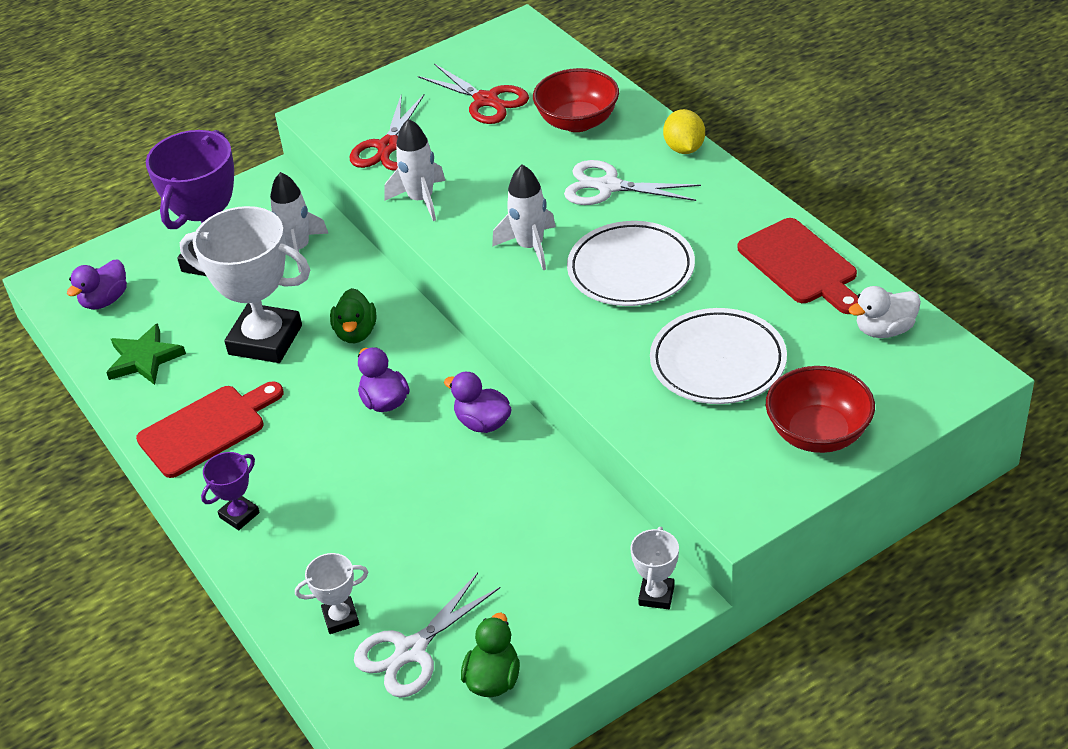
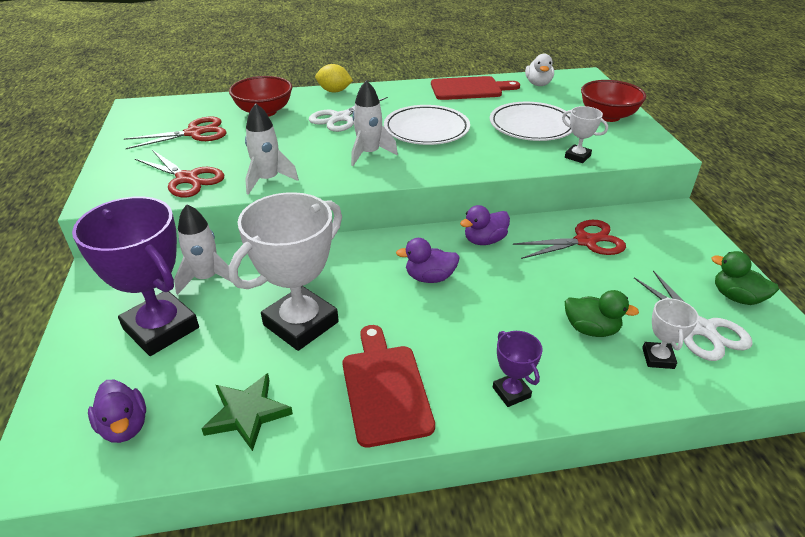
camera: 70 degrees left, 5 degrees down
green duck [330,288,376,343] -> green duck moved to [565,290,639,337]
white trophy [630,527,679,609] -> white trophy moved to [562,106,608,163]
none -> red scissors [513,220,626,259]

